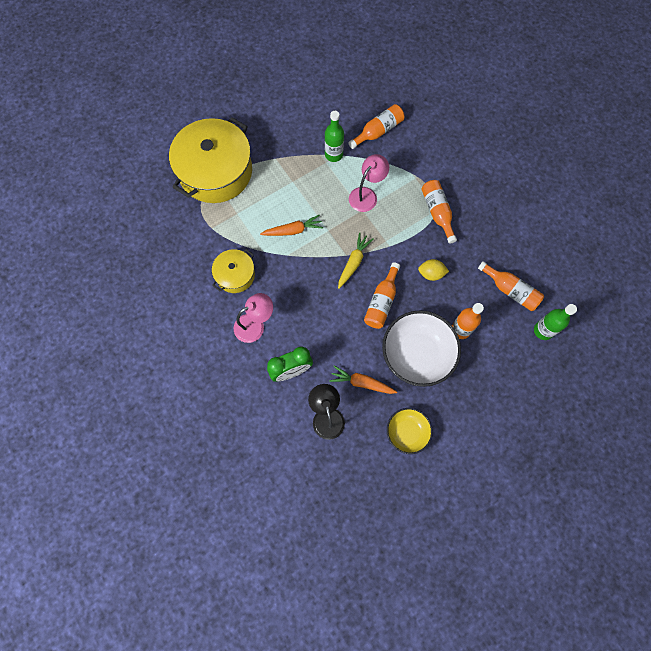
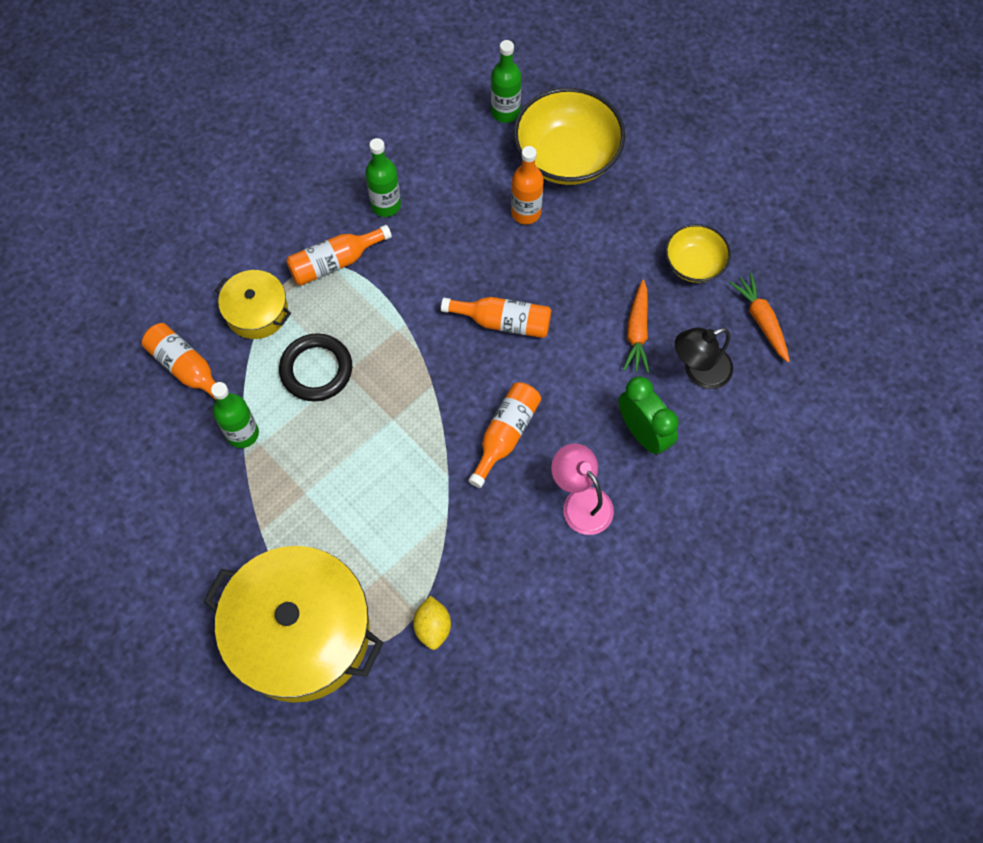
camera: 100 degrees left, 5 degrees down
yellow pot [212,249,255,293] -> yellow pot moved to [215,270,291,339]
orange carrot [260,215,323,236] -> orange carrot moved to [729,273,790,362]
yellow carrot [338,233,373,288] -> none
pink lamp [349,154,389,212] -> black ring [279,333,352,402]
white bowl [382,311,461,387] -> none
yellow lemon [418,259,449,281] -> yellow lemon moved to [413,596,451,650]
orange bottle [478,261,544,311] -> orange bottle moved to [468,382,541,488]
none -> green bottle [365,138,401,217]
none -> yellow bowl [514,88,625,185]

